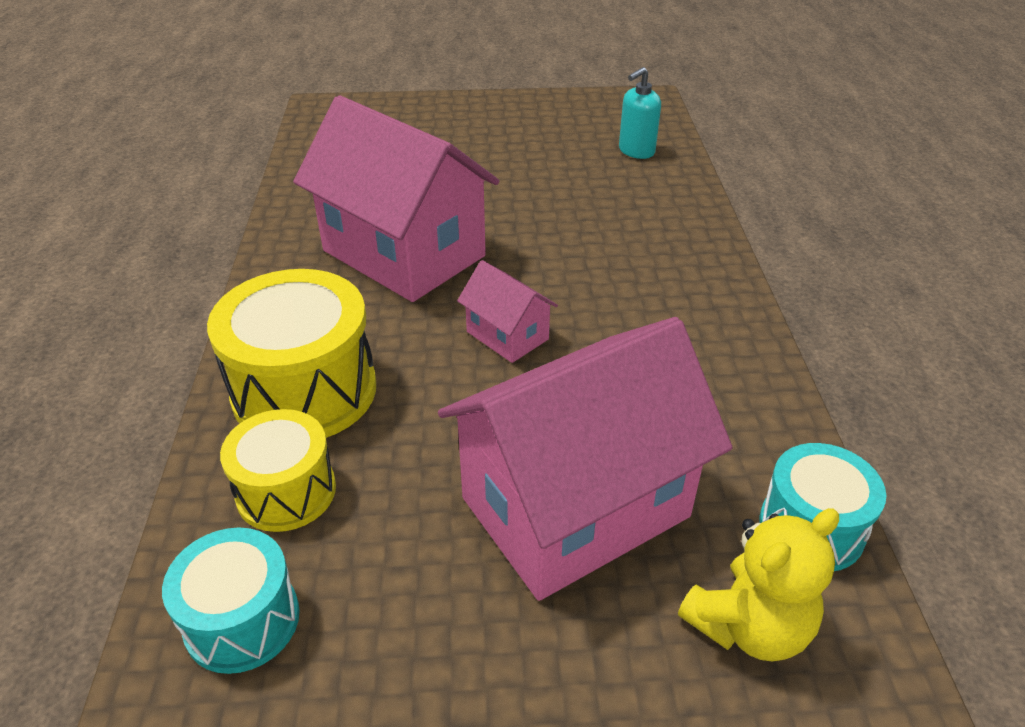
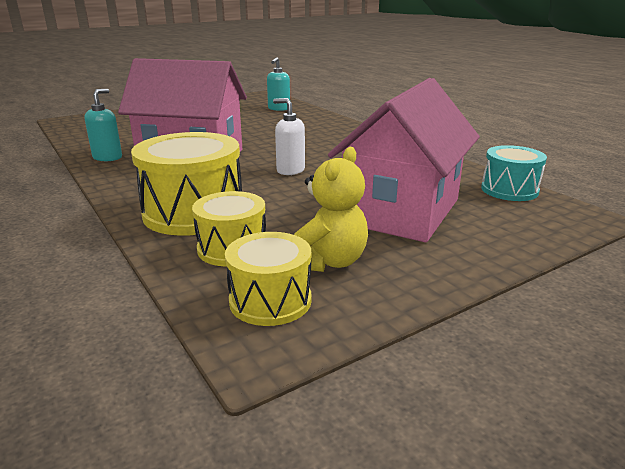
camera: 30 degrees left, 15 degrees down
turquoise drum [162,528,300,674] -> yellow drum [225,232,312,326]
pink house [457,260,558,363] -> white soap dispenser [273,98,305,175]
yellow teddy bear [678,508,839,662] -> yellow teddy bear moved to [294,147,368,272]
none -> turquoise soap dispenser [85,89,122,161]

